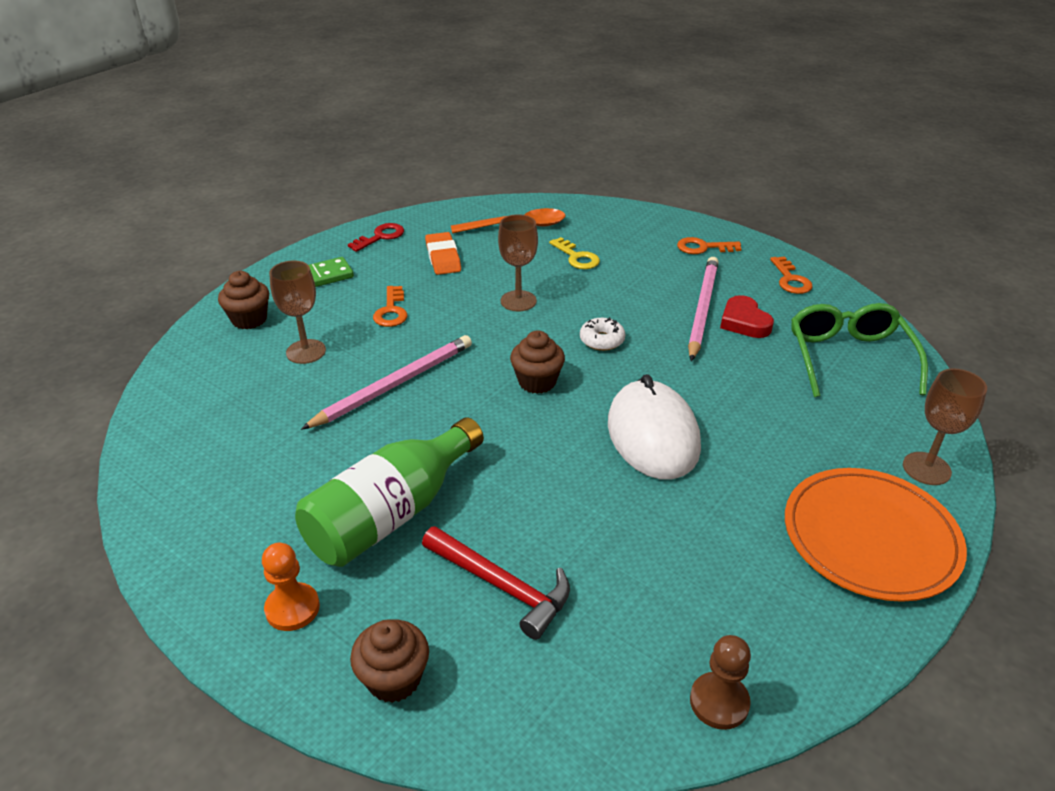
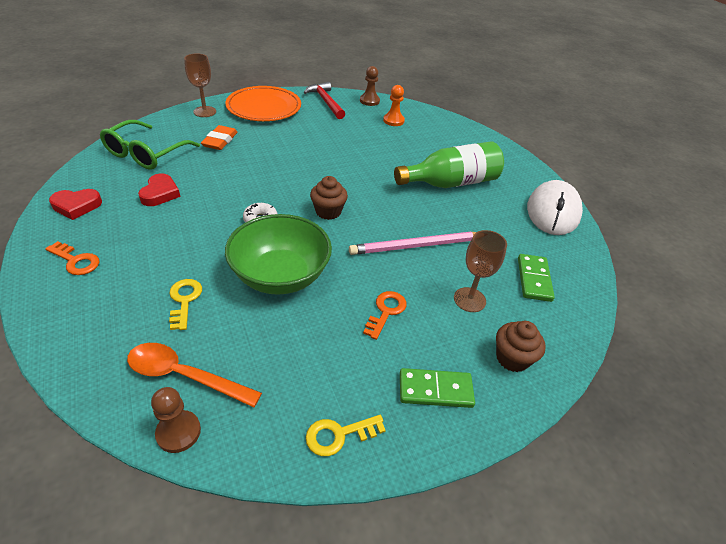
camera: 155 degrees left, 5 degrees up
orange pawn [262,543,320,631] -> orange pawn moved to [383,85,405,126]
red key [348,223,404,252] -> yellow key [306,415,386,456]
brown cupcake [350,619,429,703] -> none
red hammer [422,526,570,640] -> red hammer moved to [303,82,345,119]
orange eraser [425,232,461,275] -> orange eraser moved to [201,125,238,150]
brown goblet [498,214,538,311] -> green bowl [225,214,332,295]
white mouse [608,374,701,480] -> white mouse moved to [527,180,583,235]
pink pencil [688,257,719,361] -> none
orange key [770,256,813,294] -> red heart [49,189,102,220]
none -> brown pawn [151,387,201,453]
none -> green domino [518,254,555,302]

